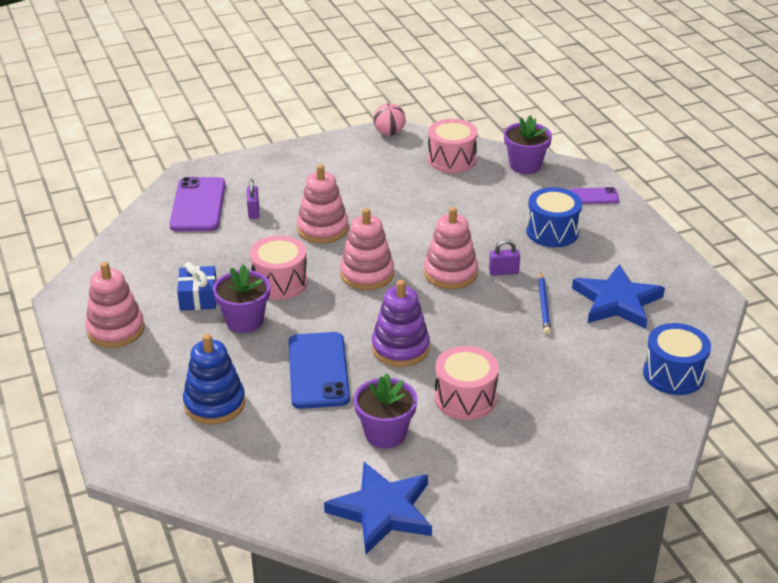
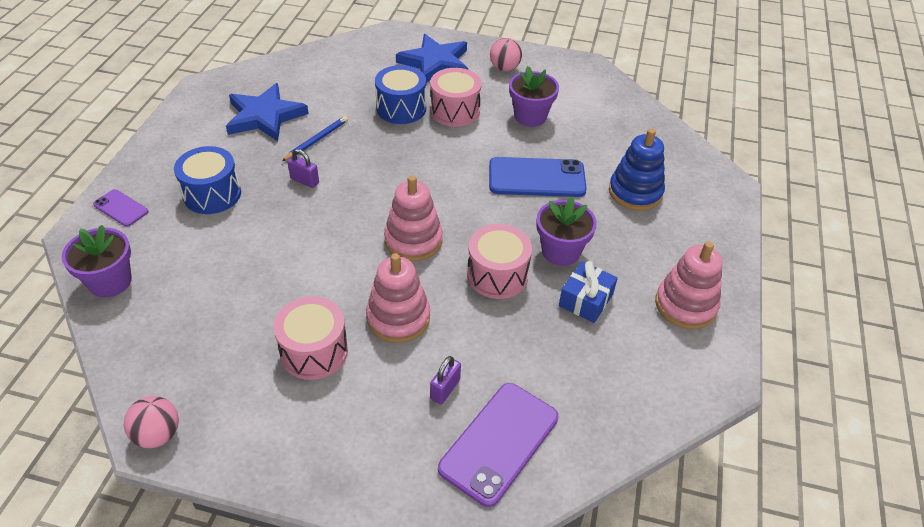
camera: 145 degrees left, 10 degrees up
blue phone [288,332,350,409] -> blue phone turned 60 degrees clockwise [489,157,587,197]
blue star [324,462,432,554] -> blue star moved to [396,34,468,83]
purple stacking toy [372,280,430,367] -> none
pink stacking toy [424,207,478,289] -> none
pink drum [428,119,478,173] -> pink drum moved to [273,296,348,380]
blue drum [643,323,711,395] -> blue drum moved to [375,65,426,124]
none -> pink ball [490,38,522,71]

